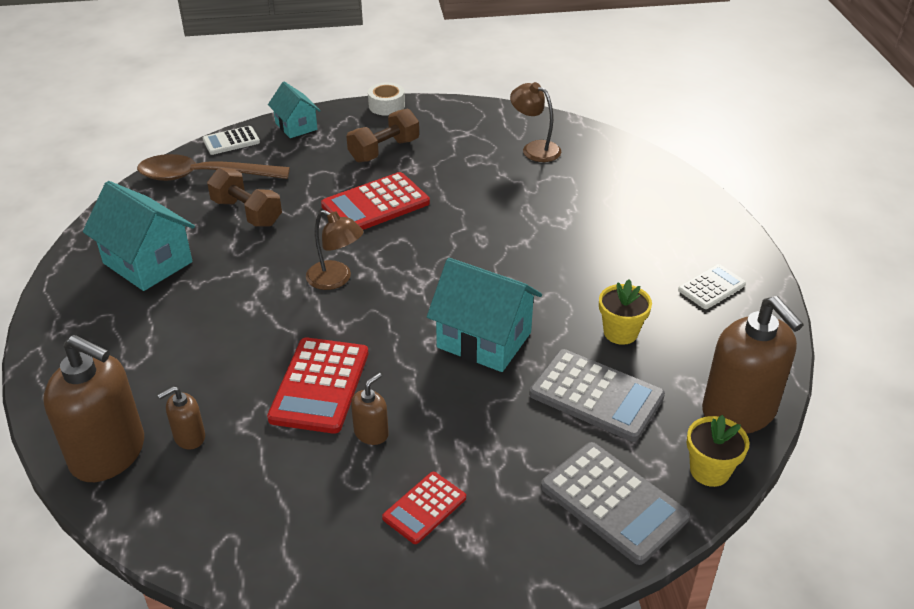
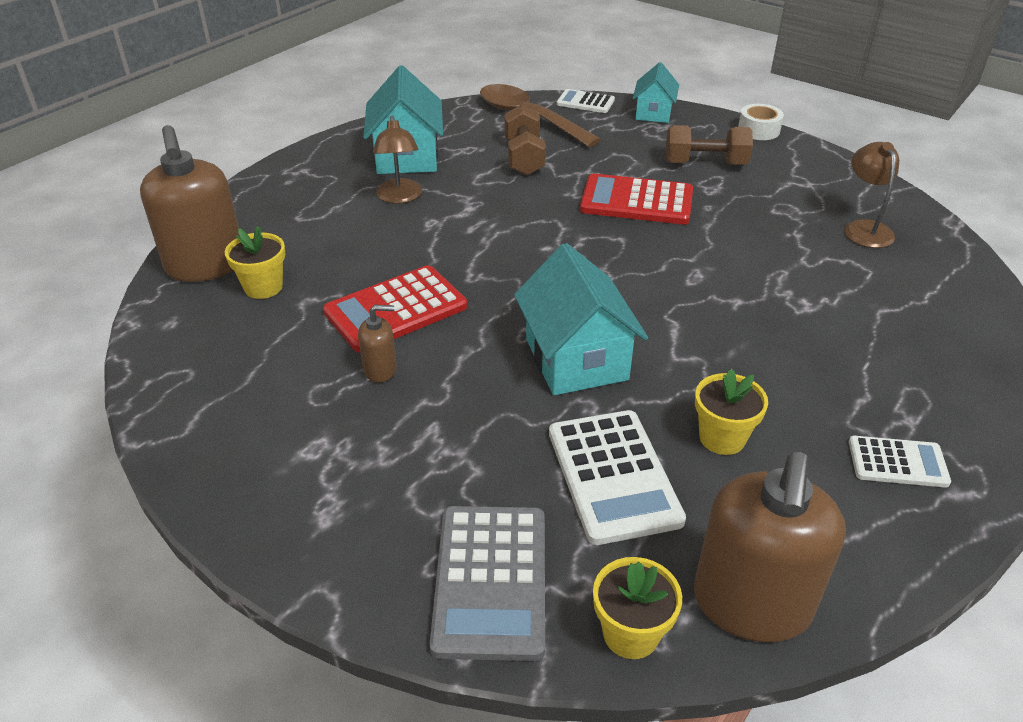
camera: 45 degrees right, 0 degrees up
brown soap dispenser [158,386,205,449] -> yellow flower pot [225,226,285,299]
brown lamp [306,210,364,290] -> brown lamp moved to [373,115,422,204]
red calculator [382,472,466,544] -> none
grey calculator [529,349,665,442] -> white calculator [549,410,686,545]

